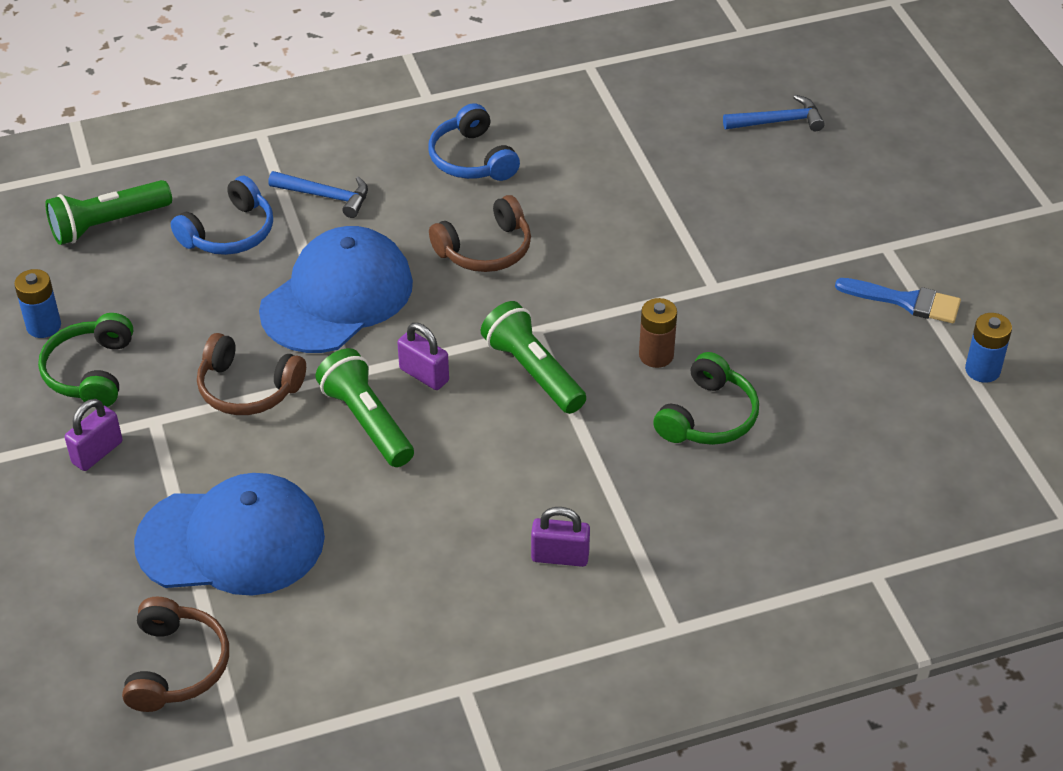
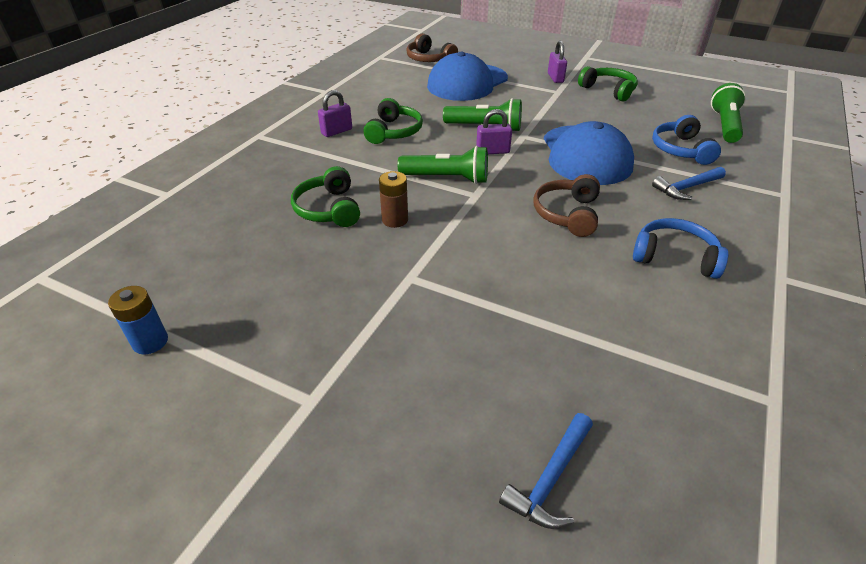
camera: 135 degrees right, 5 degrees down
blue battery [14,269,61,338] -> none
brown headphones [197,333,306,415] -> none
blue brush [835,278,961,323] -> none
none -> green headphones [363,98,423,144]

